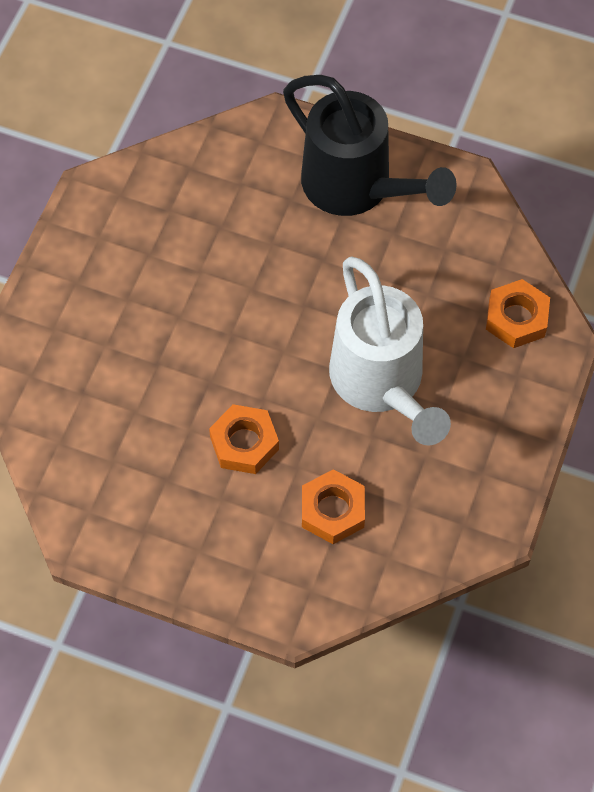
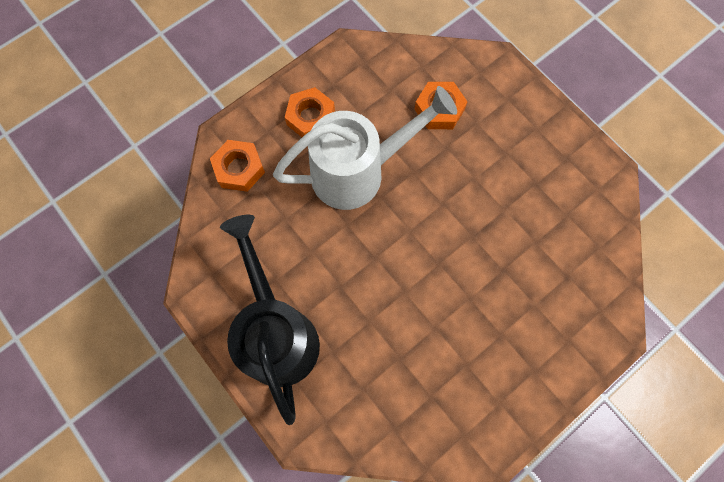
camera: 150 degrees left, 10 degrees up
orange nut [209,404,279,474] -> orange nut moved to [285,87,335,137]
white watering can [329,256,451,445] -> white watering can turned 60 degrees clockwise [273,86,457,210]

